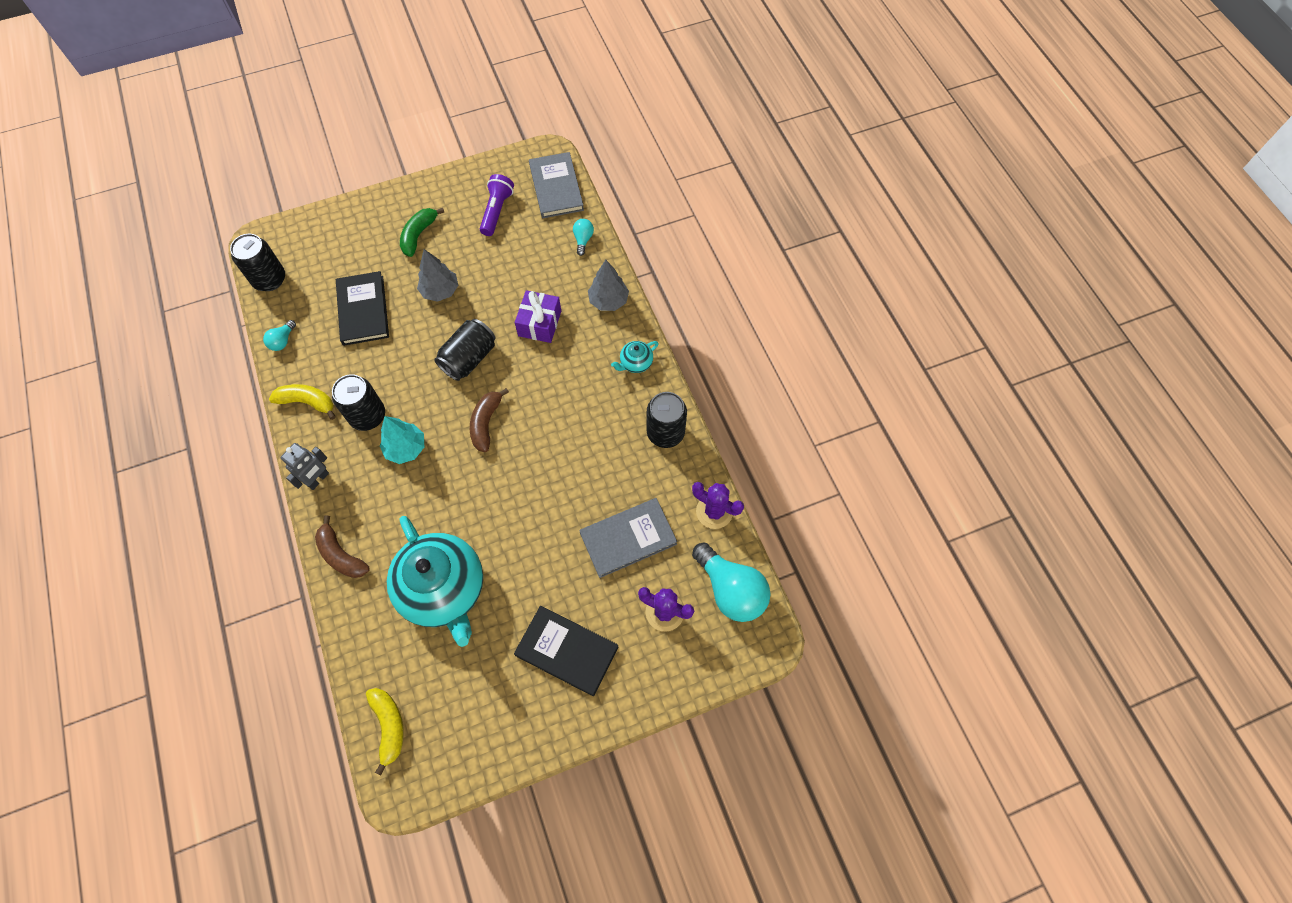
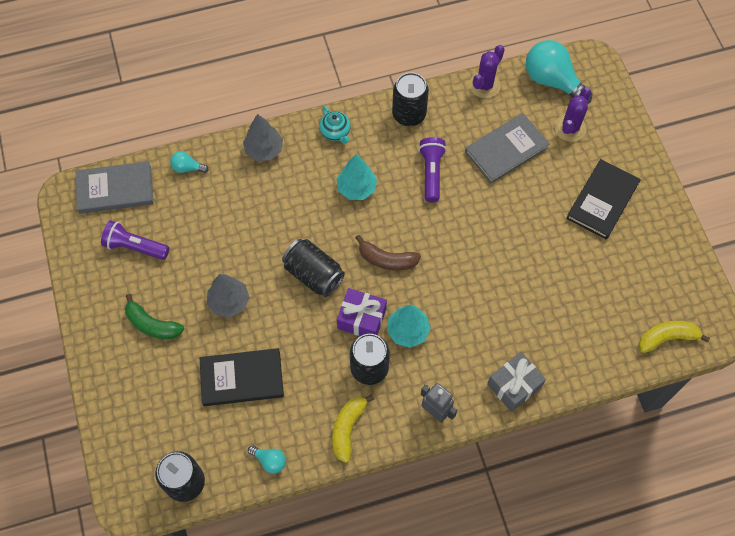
camera: 85 degrees left, 0 degrees up
brown banana [315,516,370,578] -> grey gift [487,352,546,412]
turquoise teapot [387,516,483,647] -> none
purple gift [515,290,561,343] -> purple gift moved to [337,288,387,336]
grey book [579,498,677,578] -> grey book turned 75 degrees clockwise [465,113,550,183]
turquoise light bulb [692,543,770,622] -> turquoise light bulb turned 105 degrees counterclockwise [526,40,592,104]
none -> turquoise tree [337,154,377,200]
none -> purple flashlight [419,137,447,202]

